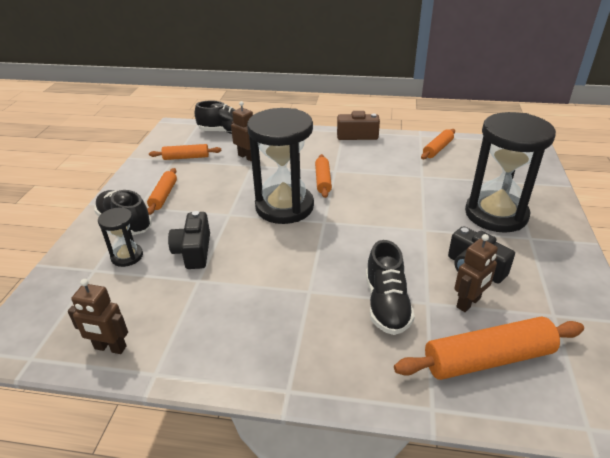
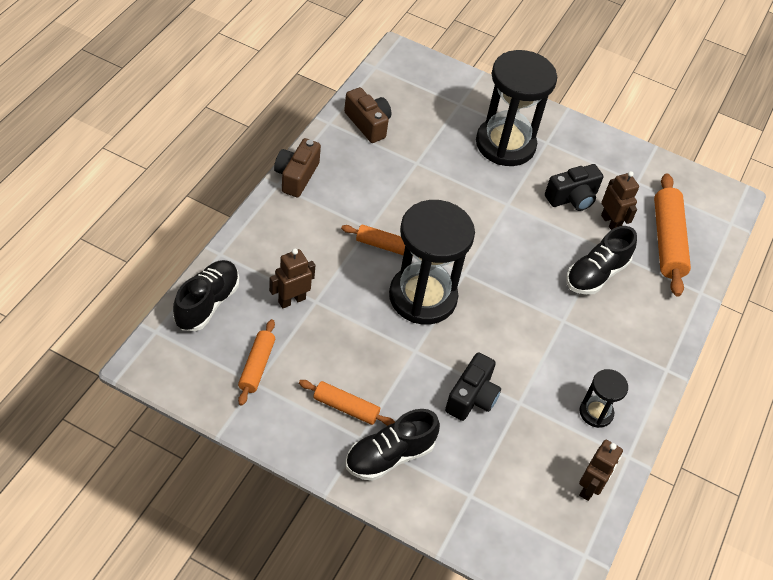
camera: 80 degrees left, 15 degrees up
black hourglass [98,207,143,267] -> black hourglass moved to [579,369,628,428]
black camera [168,211,210,269] -> black camera turned 75 degrees counterclockwise [445,352,501,421]
black shoe [366,240,415,335] -> black shoe turned 120 degrees clockwise [566,226,637,295]
orange rolling pin [421,129,455,159] -> brown camera [344,87,392,143]

